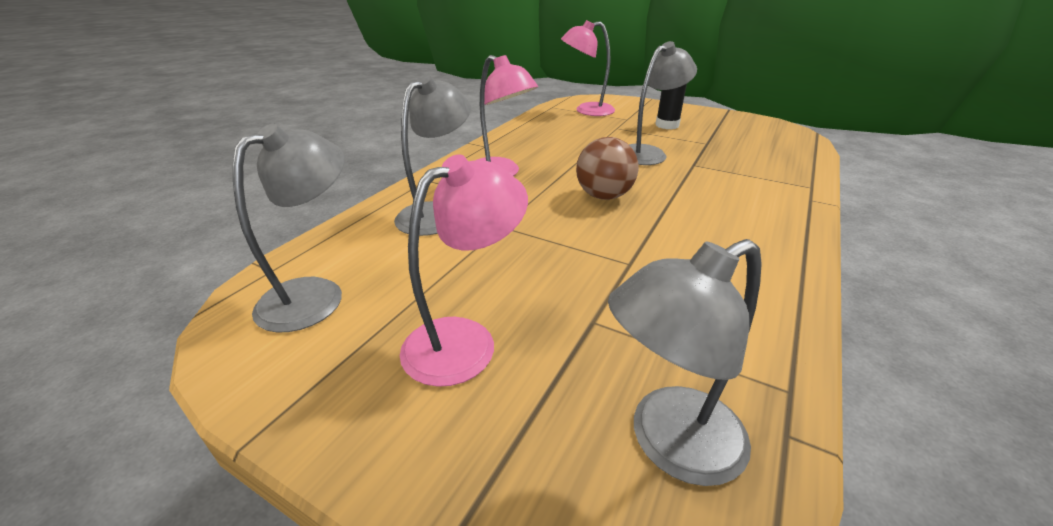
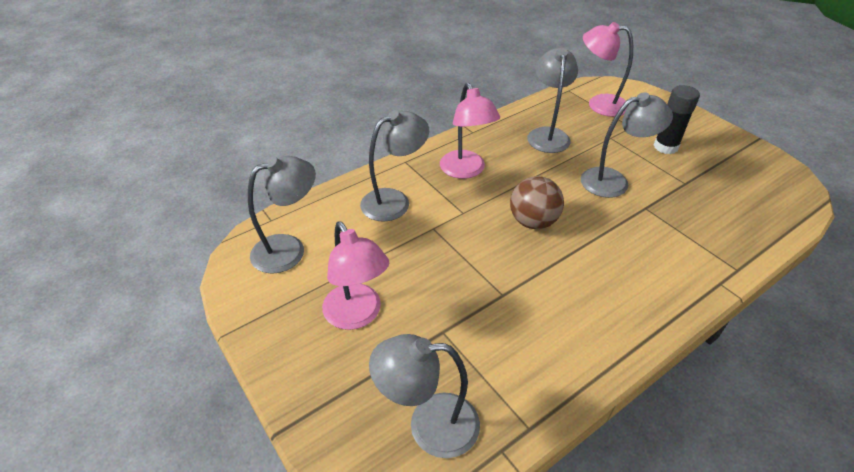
camera: 25 degrees right, 10 degrees up
pink lamp [400,154,528,387] -> pink lamp turned 75 degrees clockwise [322,221,389,330]
none -> grey lamp [527,48,578,153]

